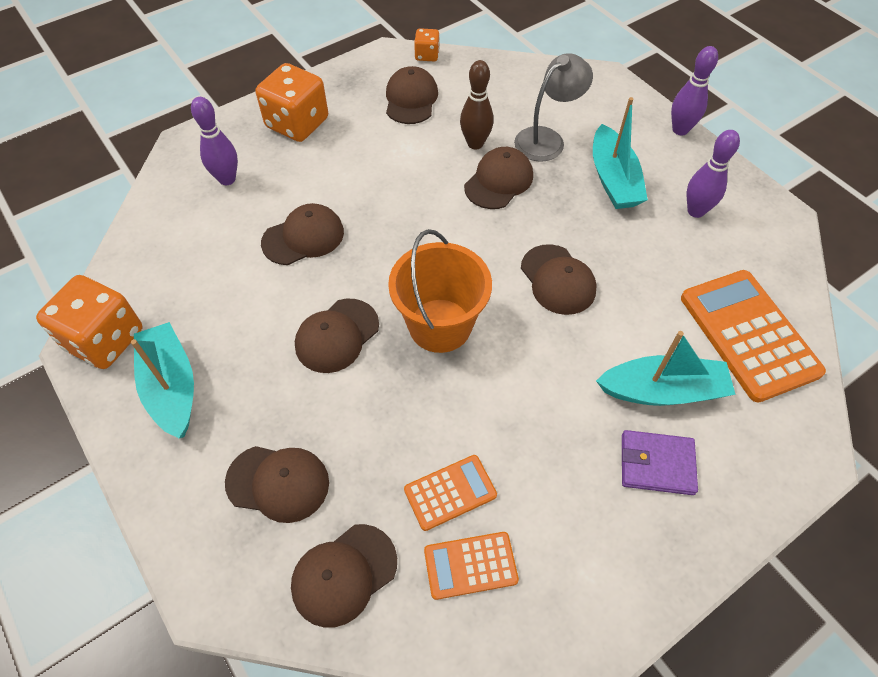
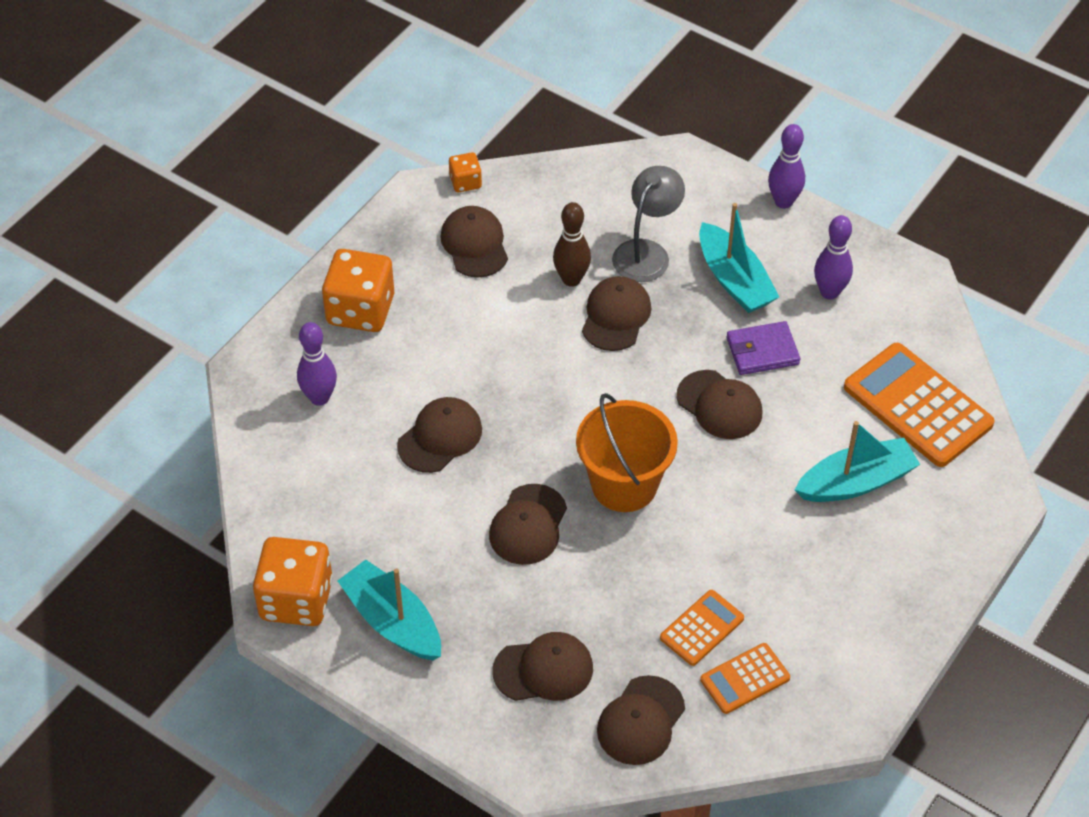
camera: 20 degrees left, 5 degrees down
purple wallet [622,430,698,495] -> purple wallet moved to [726,321,800,375]

